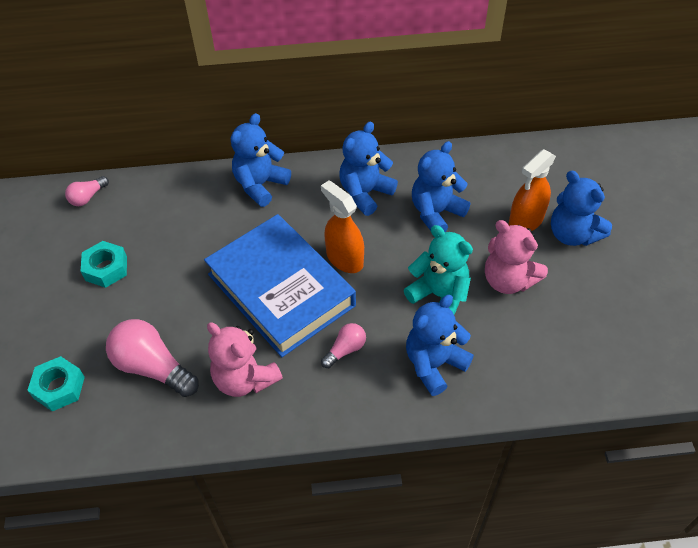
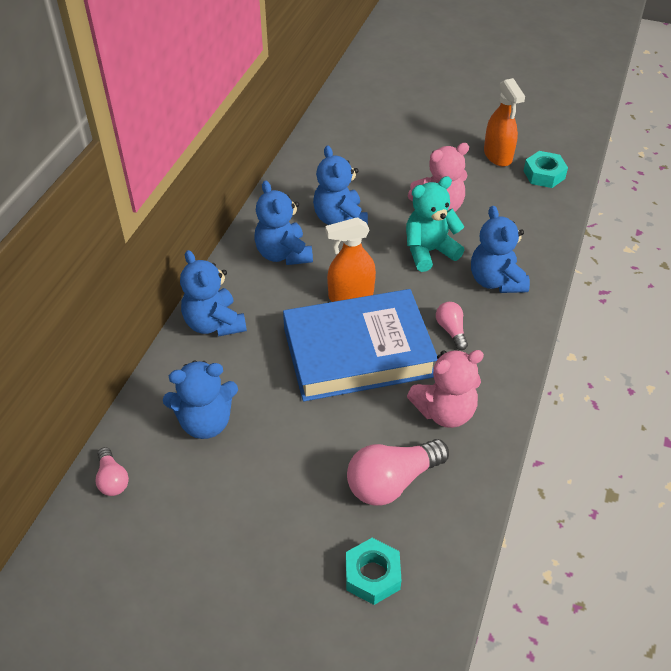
camera: 65 degrees left, 5 degrees down
turquoise nut [81,241,127,288] -> turquoise nut moved to [524,151,568,188]
orange spray bottle [509,149,556,231] -> orange spray bottle moved to [484,78,525,167]
blue teddy bear [551,171,612,246] -> blue teddy bear moved to [163,360,238,439]

